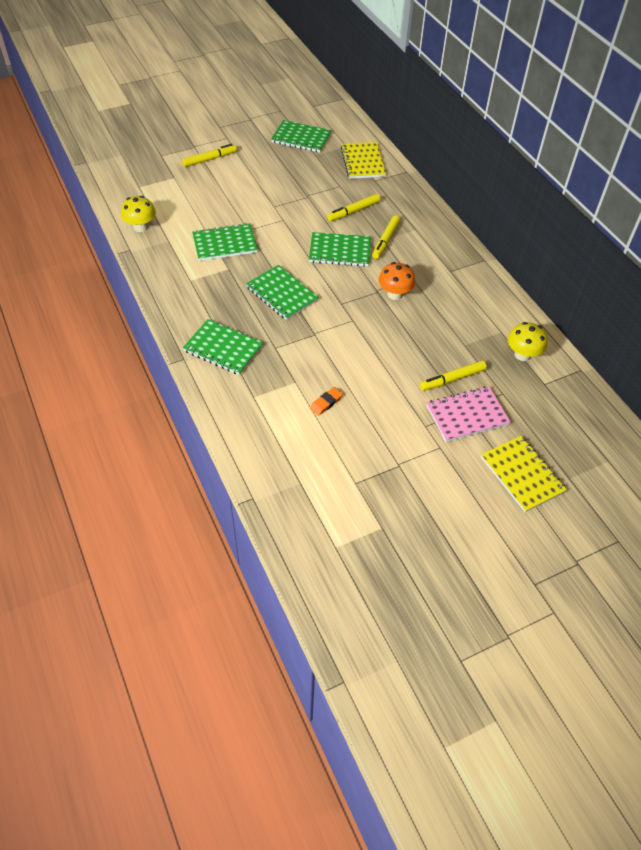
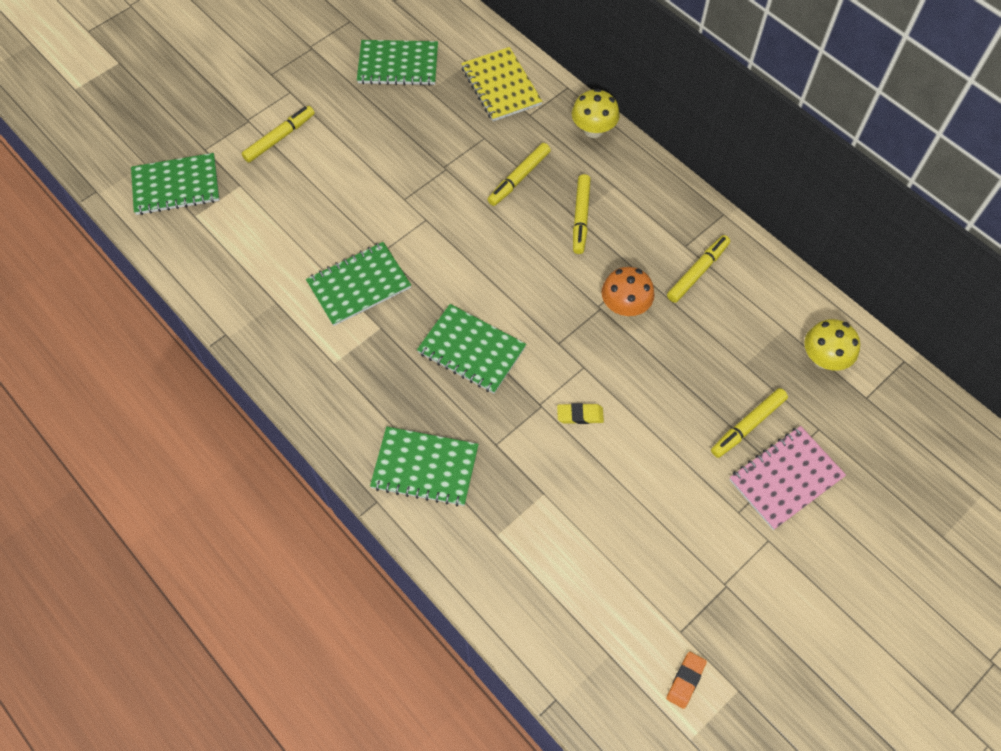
camera: 15 degrees left, 10 degrees up
yellow mushroom [121,196,156,232] -> yellow mushroom moved to [572,88,620,138]
green notebook [309,232,371,266] -> green notebook moved to [131,153,219,215]
orange eraser [310,387,343,416] -> orange eraser moved to [666,652,707,709]
yellow notebook [481,436,567,512] -> none
none -> yellow eraser [557,403,604,424]
none -> yellow marker [667,235,730,303]

